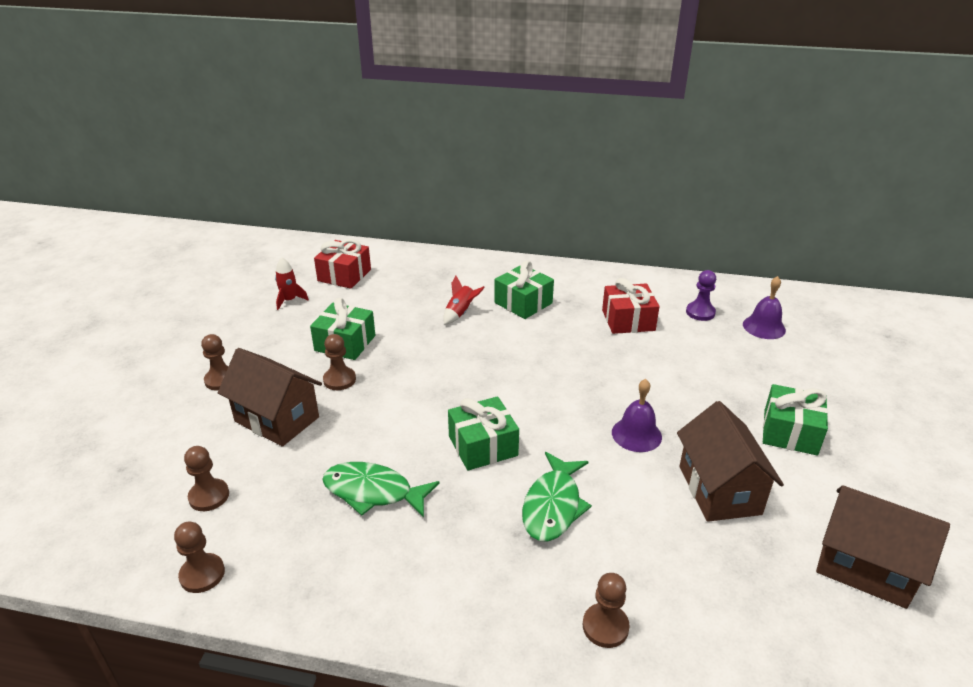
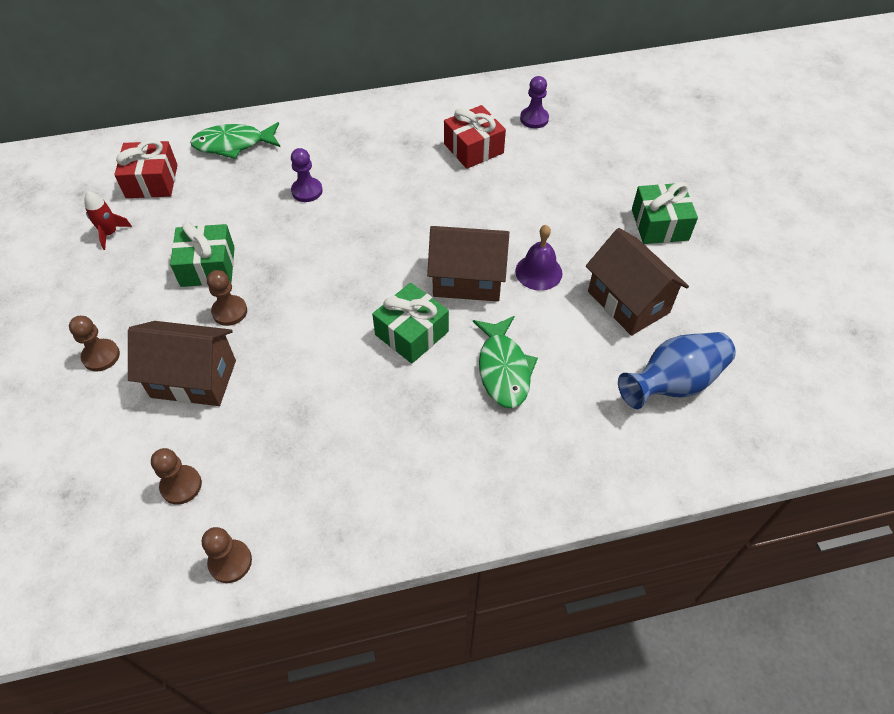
camera: 25 degrees left, 20 degrees up
green fish [322,462,440,518] -> green fish moved to [190,122,280,159]
red rocket [443,275,485,325] -> purple pawn [291,148,323,202]
green gift [494,260,554,319] -> none
brown pawn [583,573,630,648] -> none
purple bell [743,276,786,339] -> none
brown house [816,485,950,609] -> brown house moved to [427,226,509,301]
none -> blue vase [618,332,736,409]

